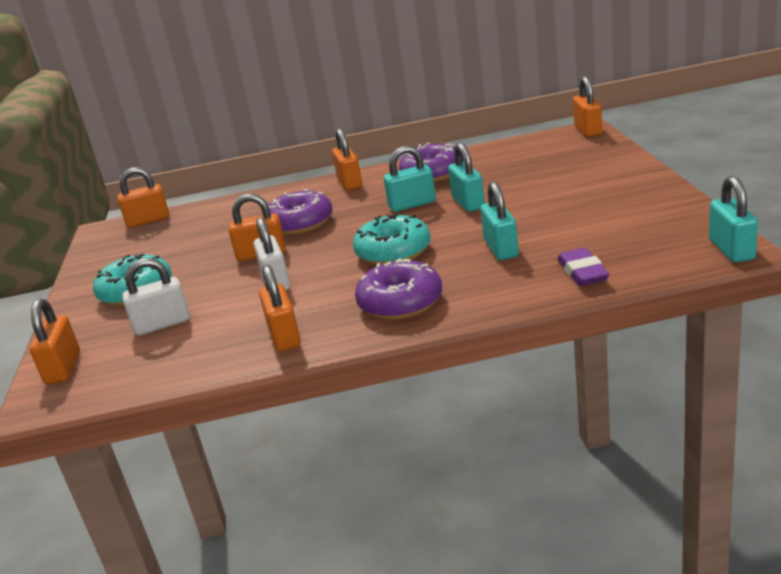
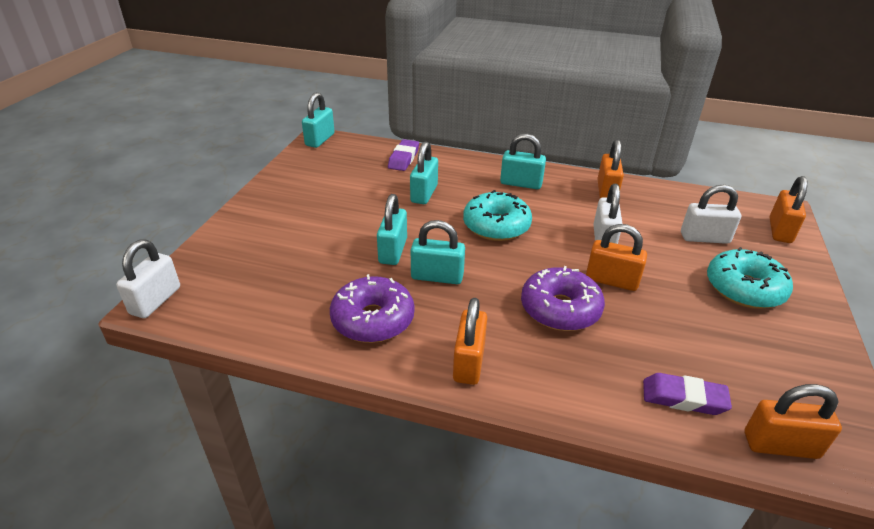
camera: 160 degrees left, 10 degrees up
purple donut [355,258,442,320] -> turquoise padlock [500,134,546,189]
orange padlock [573,76,602,137] -> white padlock [116,240,180,318]
none -> purple eraser [643,373,732,415]

